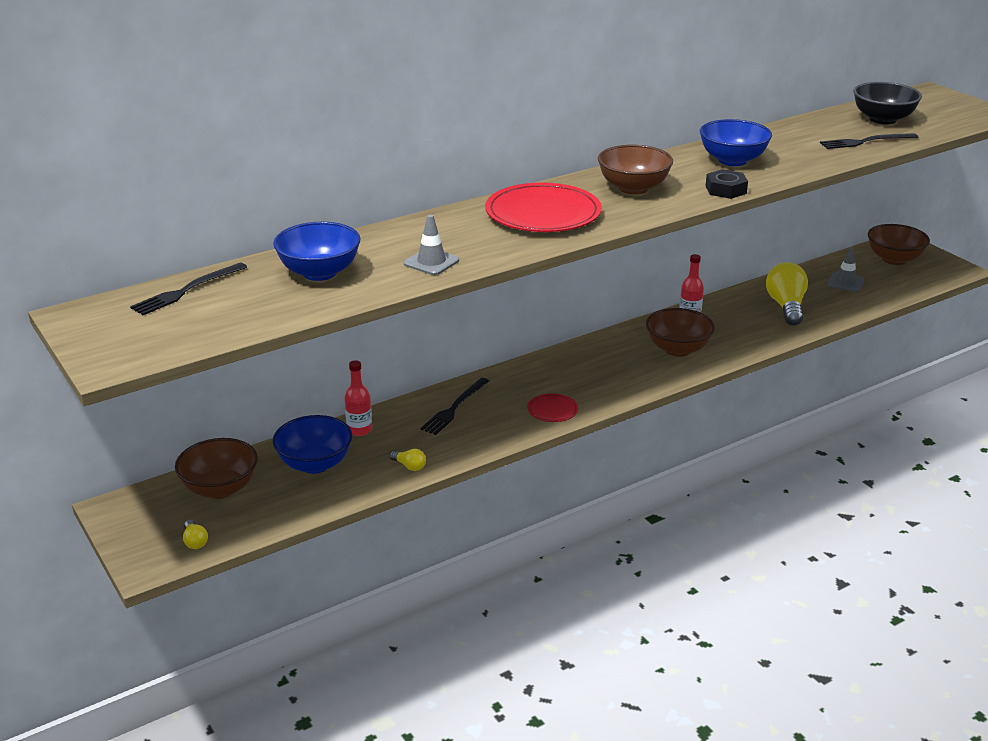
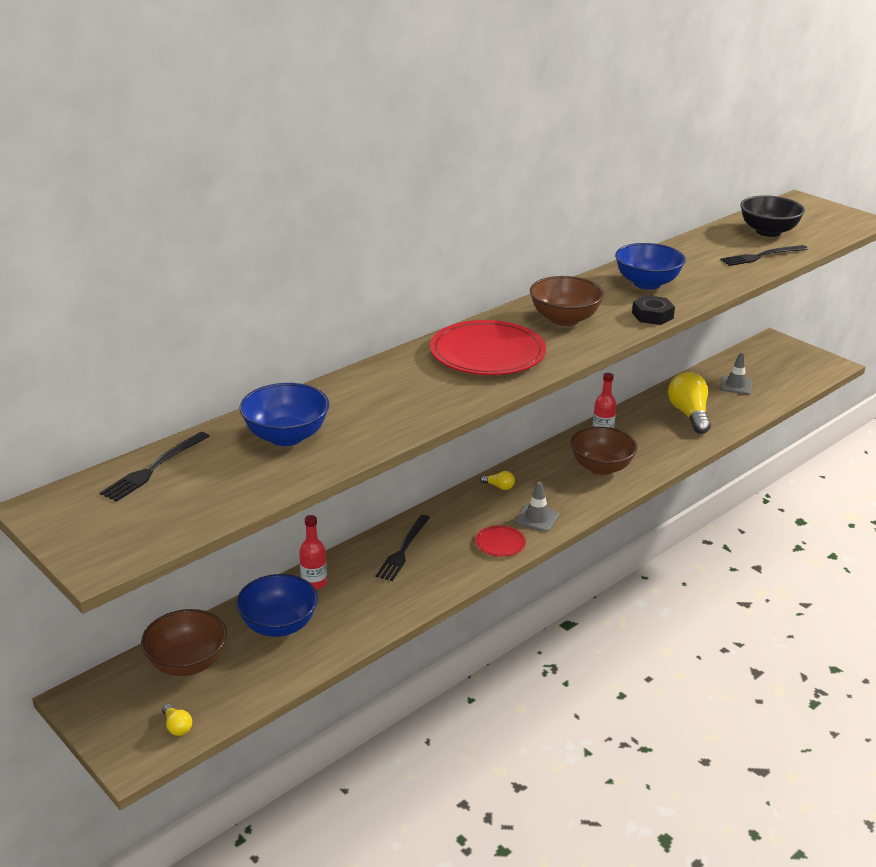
camera: 10 degrees left, 0 degrees up
yellow light bulb [390,449,426,471] -> yellow light bulb moved to [480,471,515,490]
grey traffic cone [404,215,459,275] -> grey traffic cone moved to [515,482,559,532]
brown bowl [868,224,930,265] -> none

